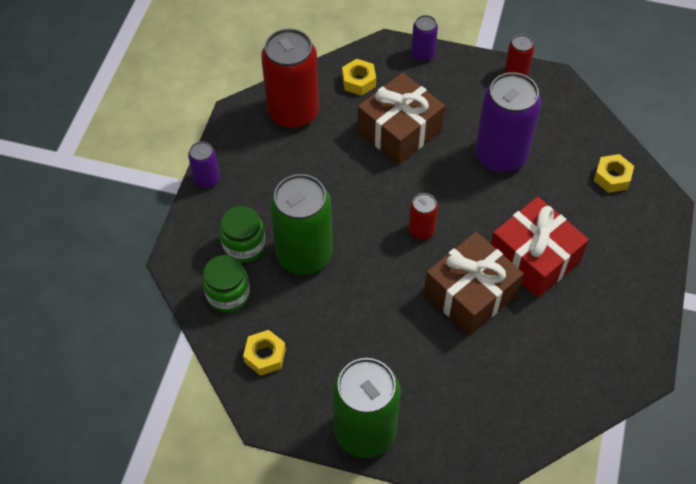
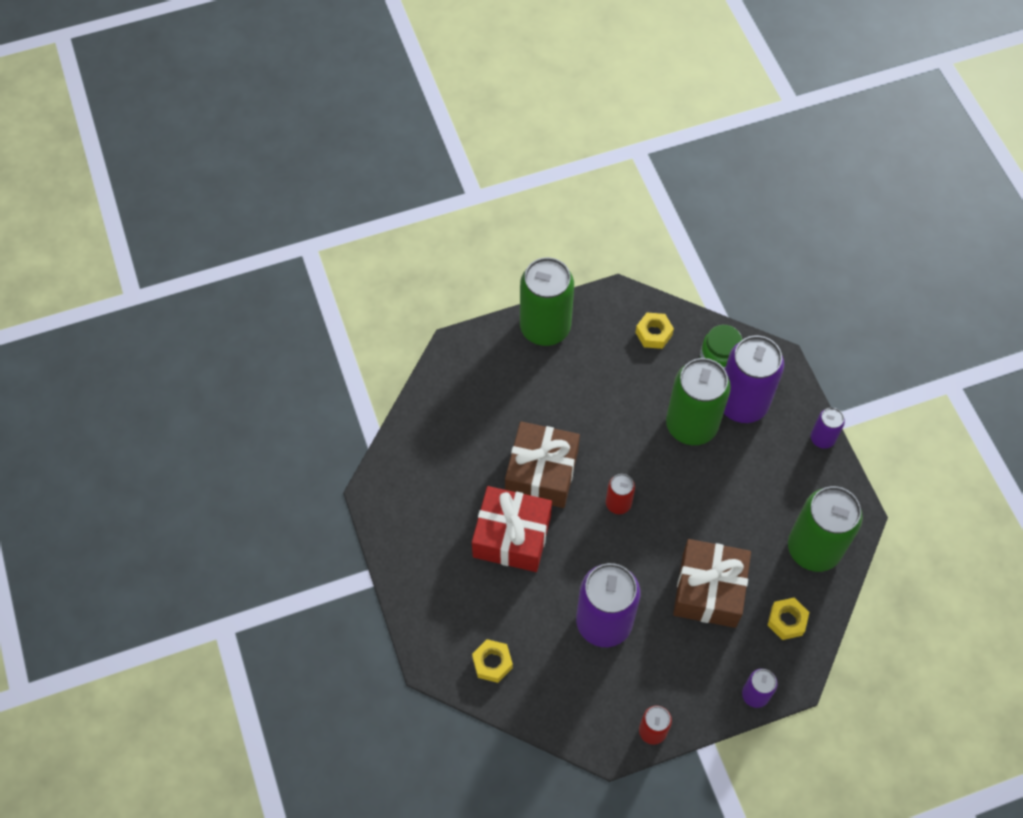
camera: 145 degrees right, 5 degrees up
green jar [219,206,265,262] -> purple can [724,335,784,423]
red can [261,29,319,128] -> green can [788,486,863,572]

